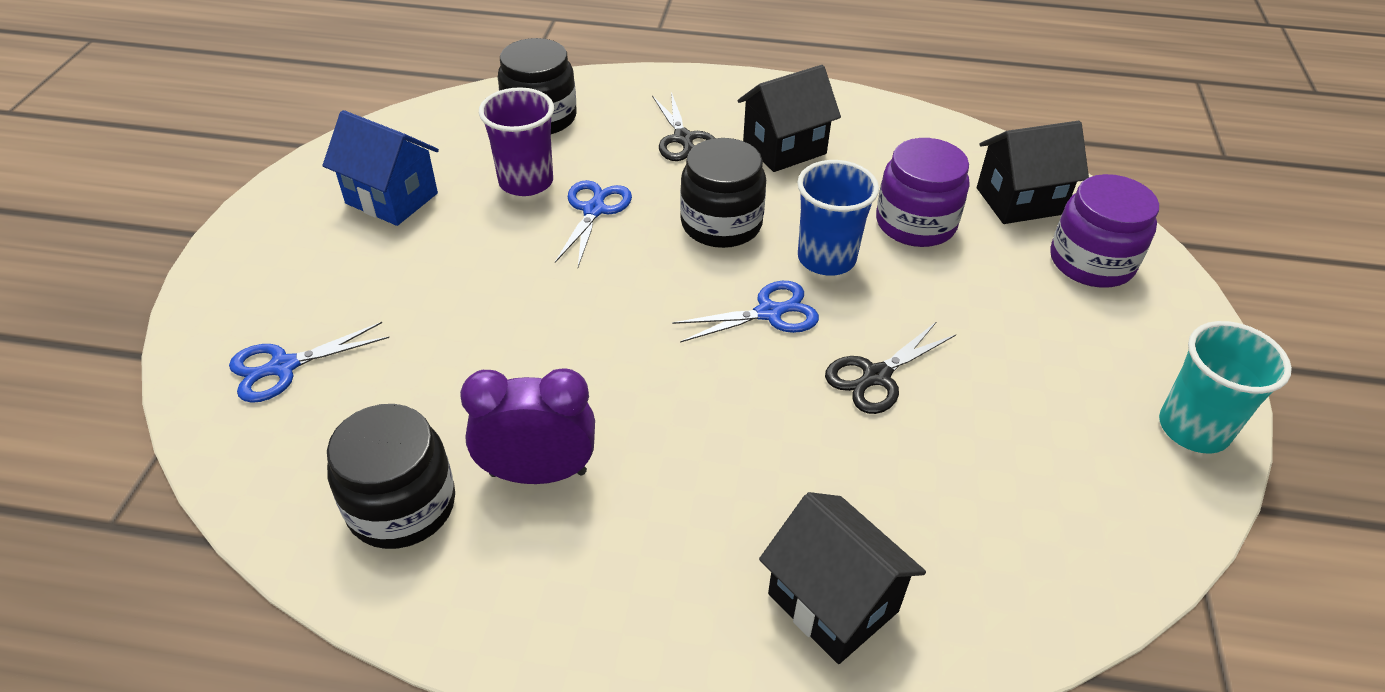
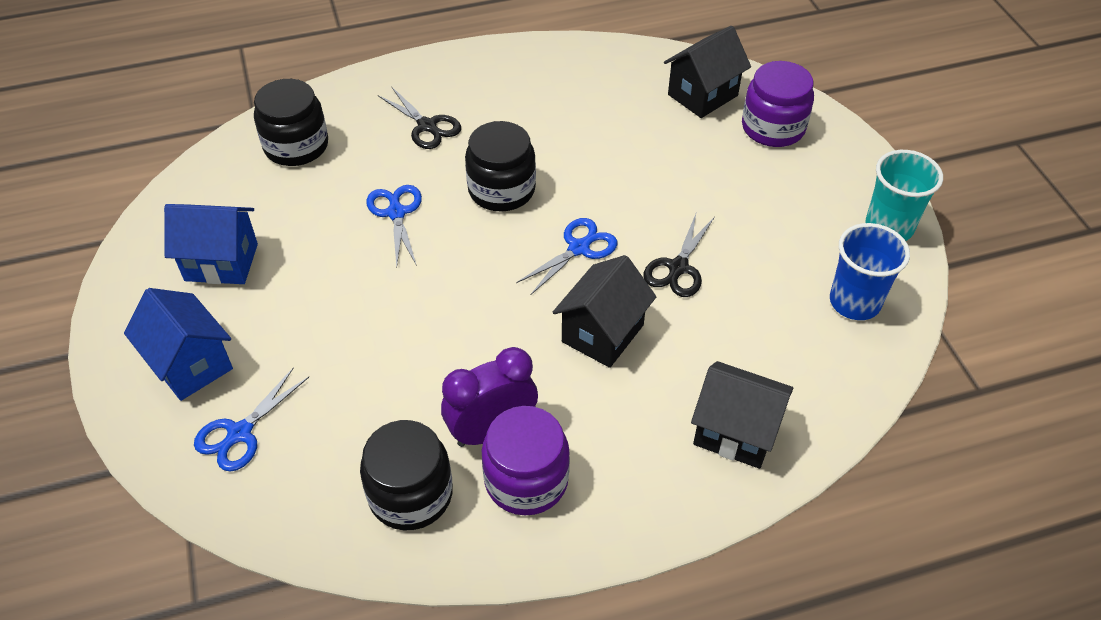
camera: 25 degrees left, 5 degrees up
purple cup [479,87,554,196] -> none
black house [737,65,841,172] -> black house moved to [552,255,656,368]
blue cup [797,160,879,276] -> blue cup moved to [830,223,910,320]
purple jar [876,138,969,247] -> purple jar moved to [482,406,570,515]
none -> blue house [124,288,233,401]

